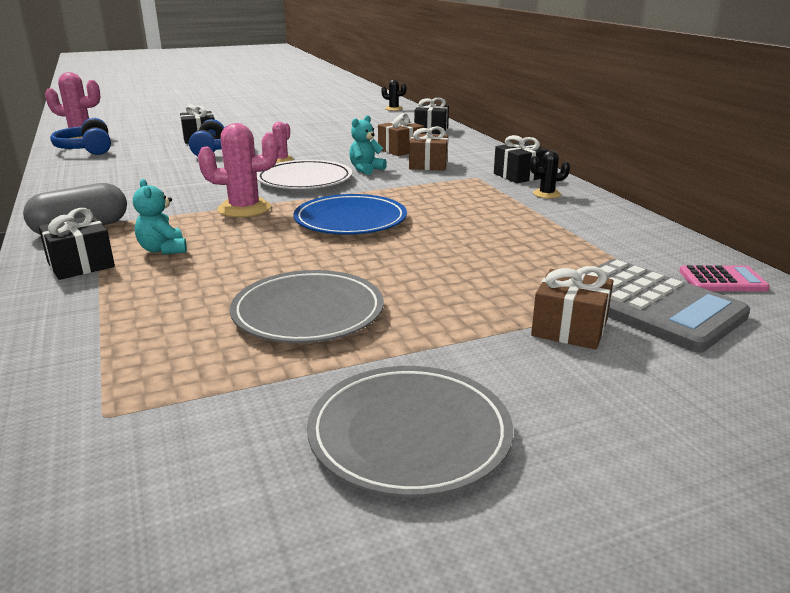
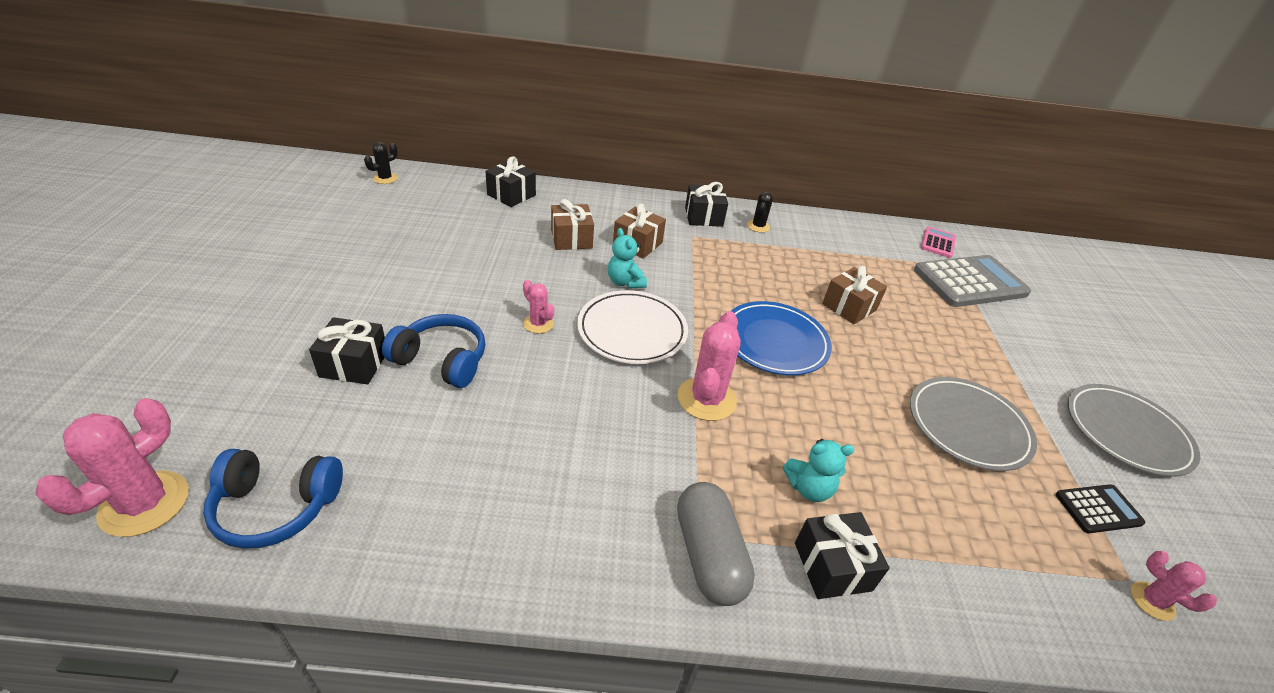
camera: 70 degrees left, 15 degrees up
brown gift [531,266,613,350] -> brown gift moved to [822,266,887,324]
none -> black calculator [1056,484,1146,533]
none -> pink cactus [1131,551,1217,621]

